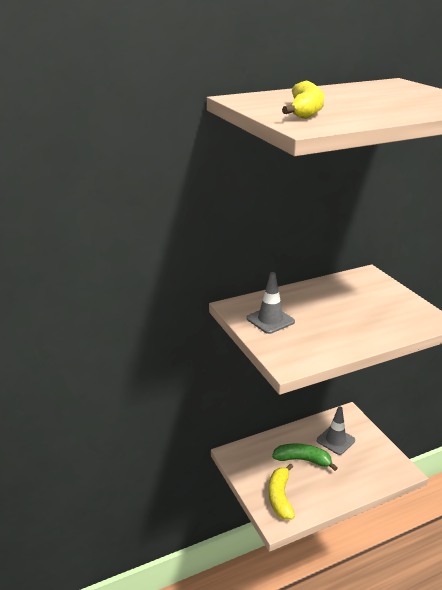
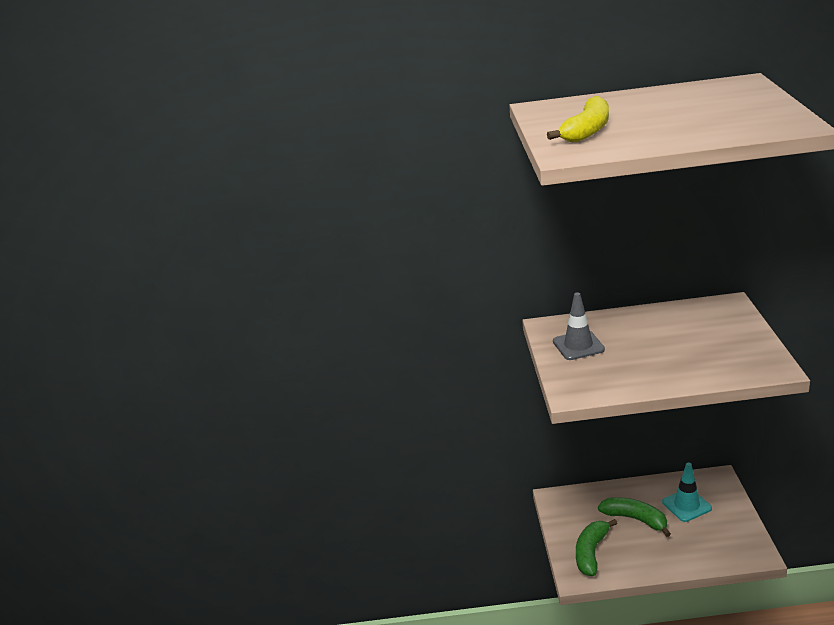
camera: 25 degrees right, 0 degrees up
yellow banana [269,463,295,520] -> green banana [576,519,618,576]
grey traffic cone [317,406,355,455] -> turquoise traffic cone [662,463,712,522]

